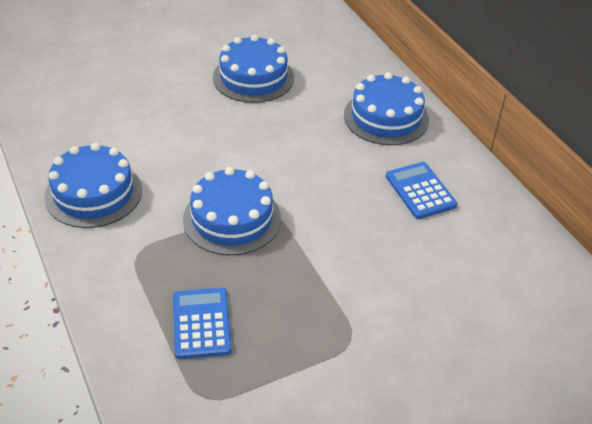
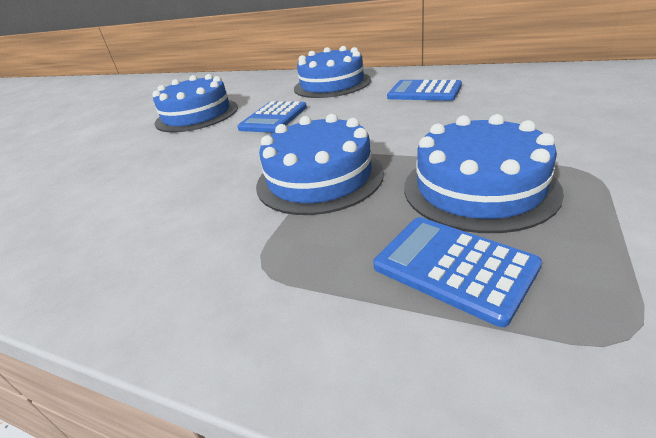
camera: 35 degrees left, 10 degrees down
blue cake [44,143,142,228] -> blue cake moved to [404,114,564,233]
none -> blue calculator [237,101,307,133]

